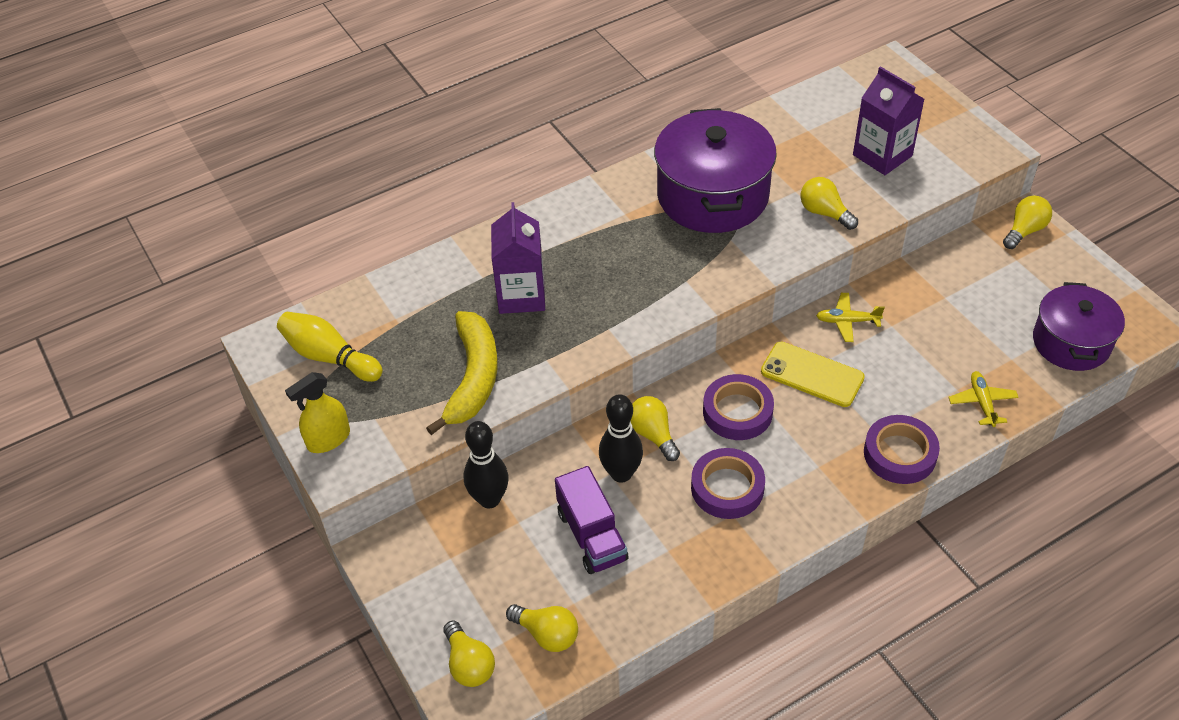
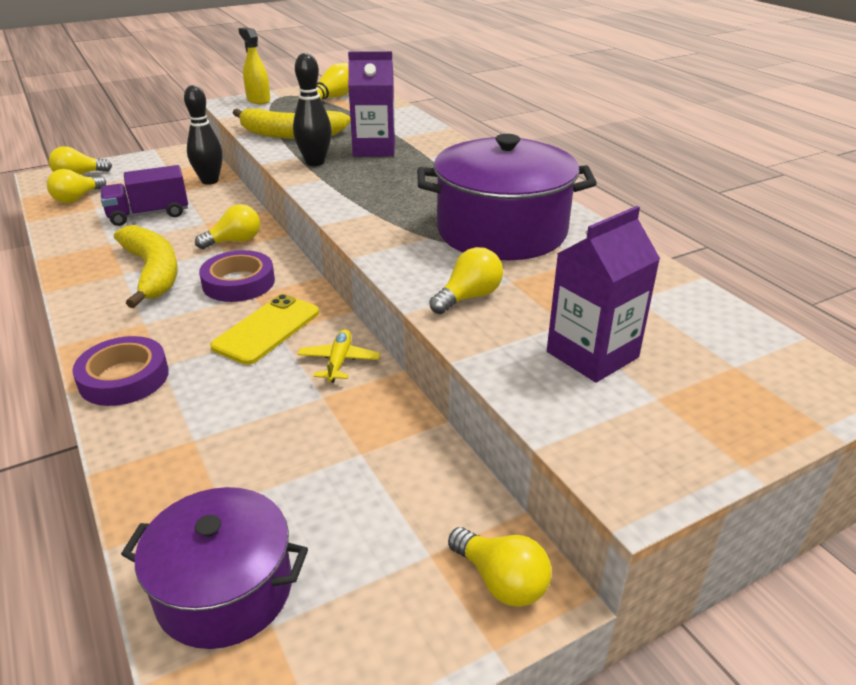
camera: 90 degrees right, 15 degrees down
black bowling pin [599,394,643,482] -> black bowling pin moved to [293,53,332,166]
purple tape [691,448,765,519] -> yellow banana [114,225,178,308]
yellow plane [948,371,1019,427] -> none

